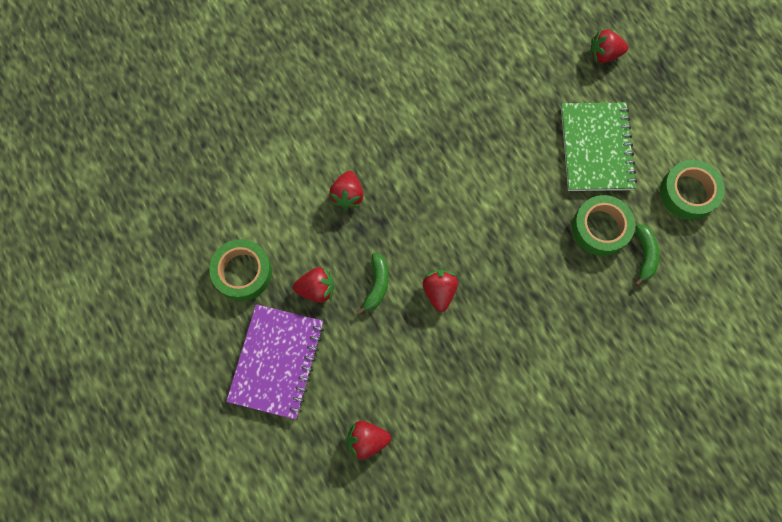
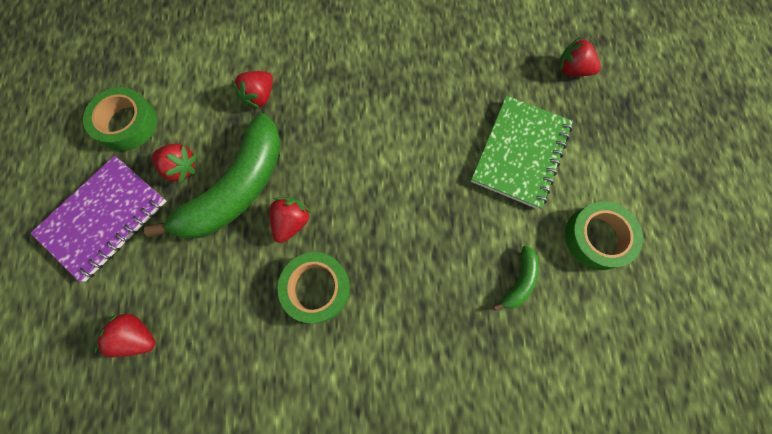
camera: 25 degrees right, 0 degrees up
green banana [357,253,388,315] -> green banana [144,113,281,239], size x2.32
green tape [572,195,635,256] -> green tape moved to [278,252,350,323]

